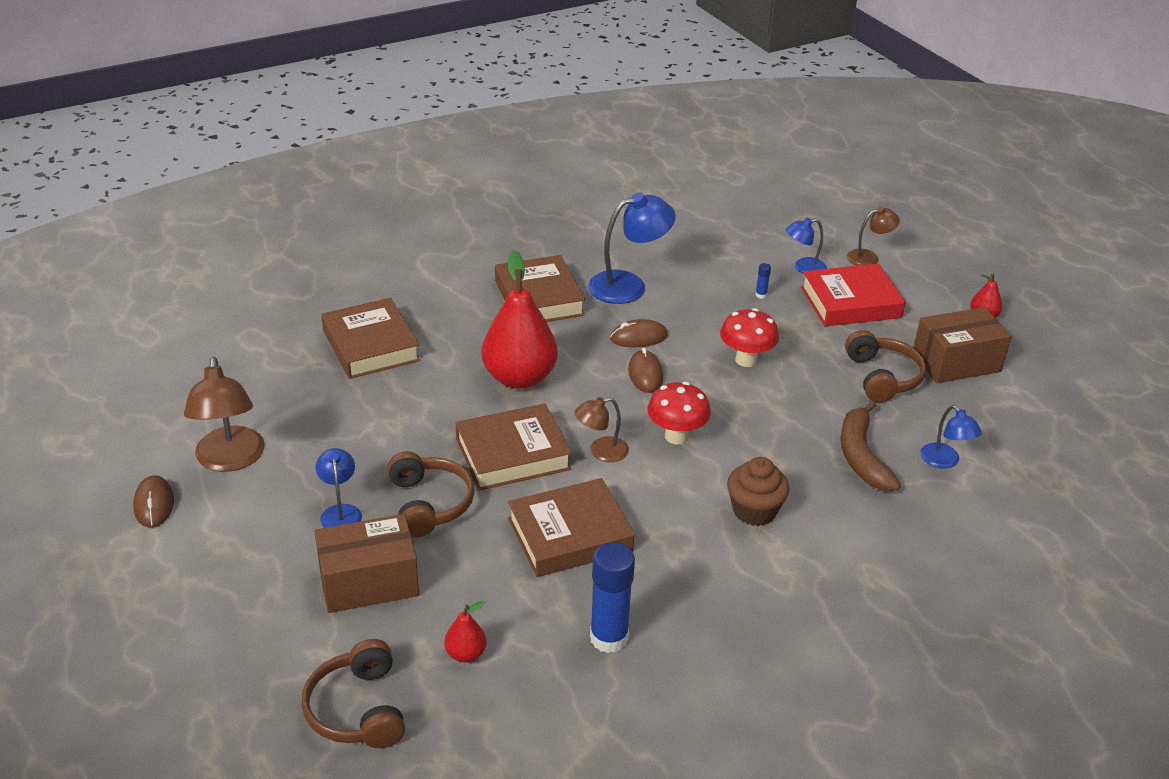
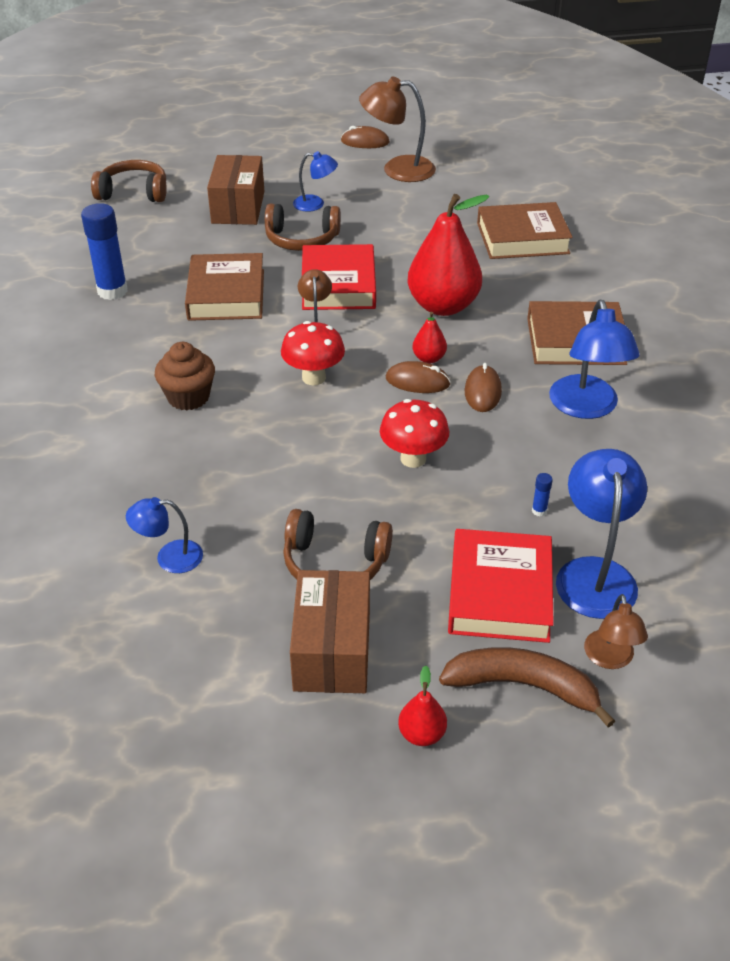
camera: 110 degrees right, 5 degrees up
red pear [444,601,487,662] -> red pear moved to [412,312,447,363]
brown book [456,403,572,491] -> red book [302,244,376,310]
blue lamp [786,218,827,274] -> blue lamp [556,449,647,619], size x1.74
brown banana [840,401,901,491] -> brown banana moved to [439,647,615,728]

